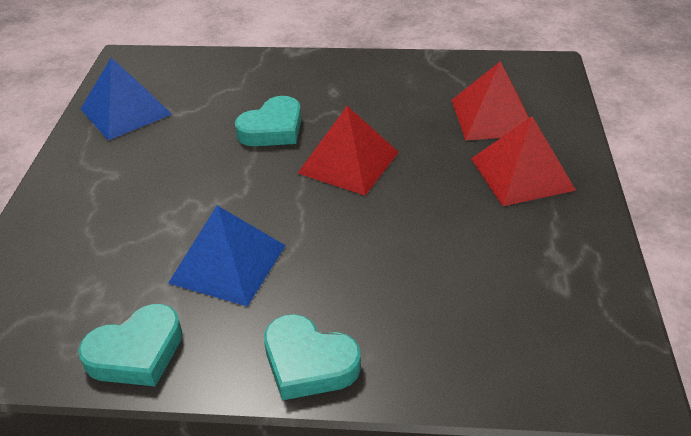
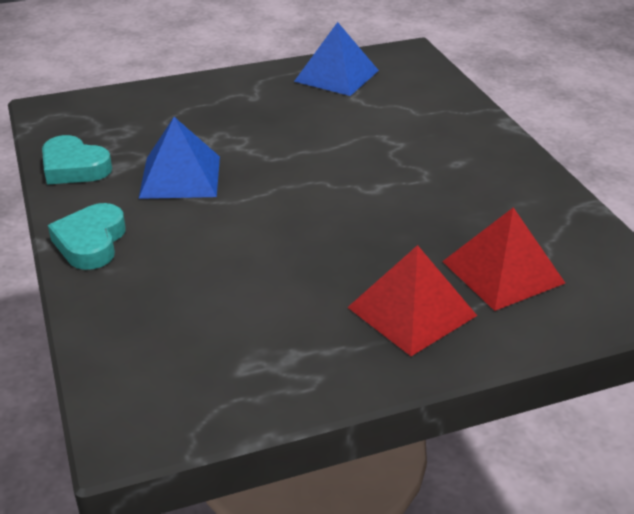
camera: 65 degrees right, 5 degrees down
turquoise heart [235,96,302,146] -> none
red pyramid [298,106,399,195] -> none

